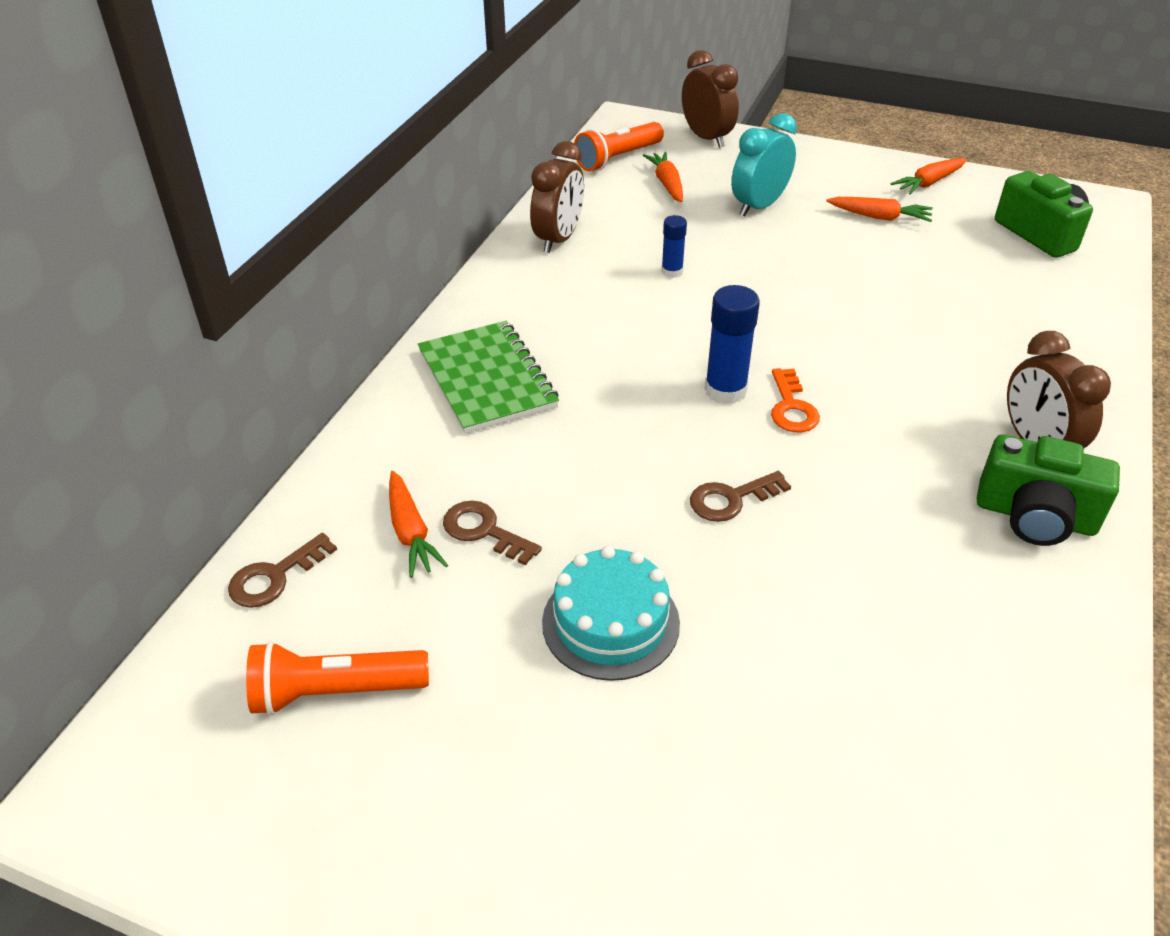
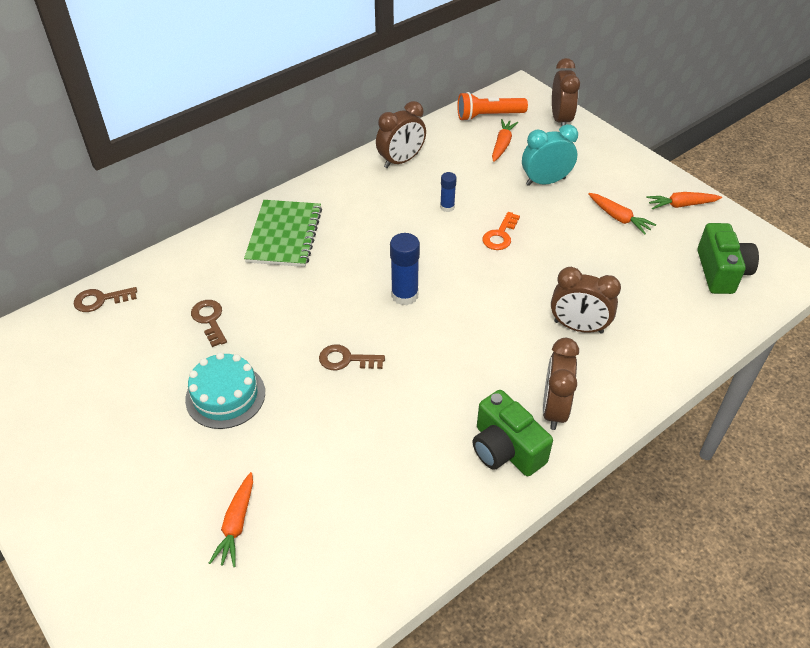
camera: 30 degrees right, 5 degrees up
orange flashlight [246,641,429,715] -> none
orange carrot [389,471,448,578] -> orange carrot moved to [209,472,253,567]
orange key [771,368,820,432] -> orange key moved to [483,212,520,250]
none -> brown clock [551,267,621,334]

